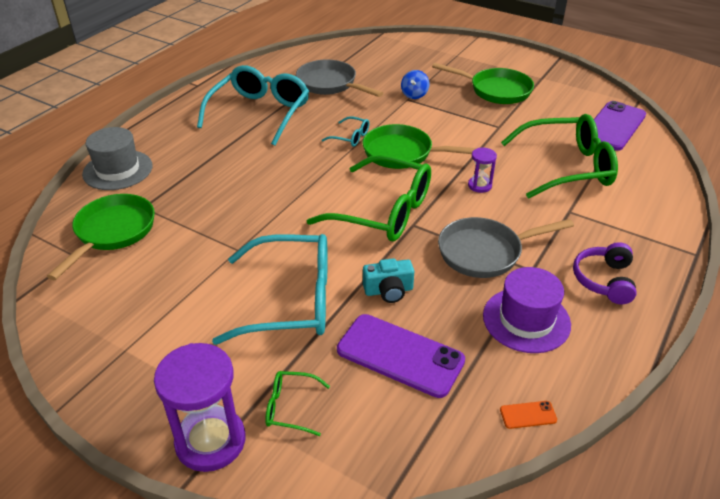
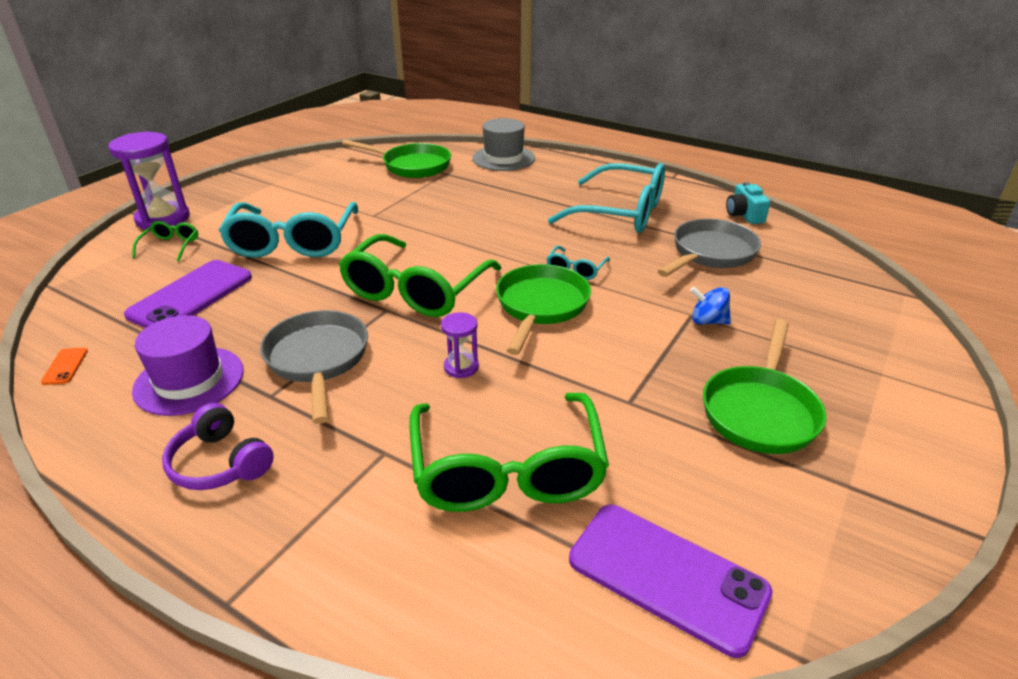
camera: 90 degrees right, 5 degrees down
turquoise camera [363,258,414,303] -> turquoise camera moved to [726,182,770,224]
purple headphones [573,242,637,304] -> purple headphones turned 150 degrees counterclockwise [162,403,274,490]

